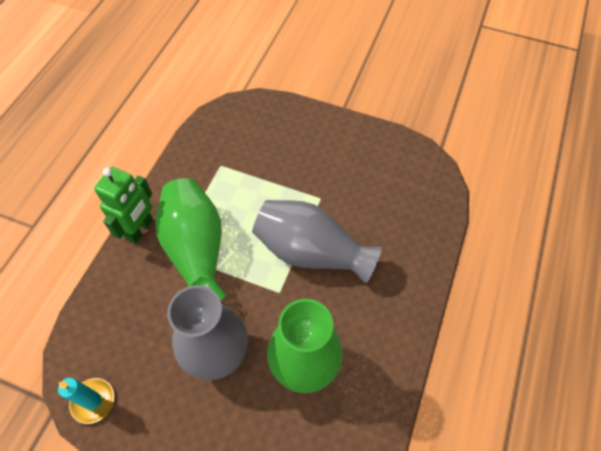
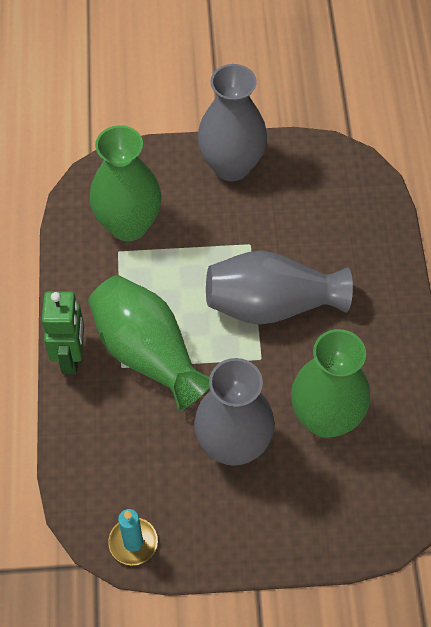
camera: 25 degrees left, 0 degrees up
none -> green vase [89,125,161,241]
none -> grey vase [198,64,267,181]

